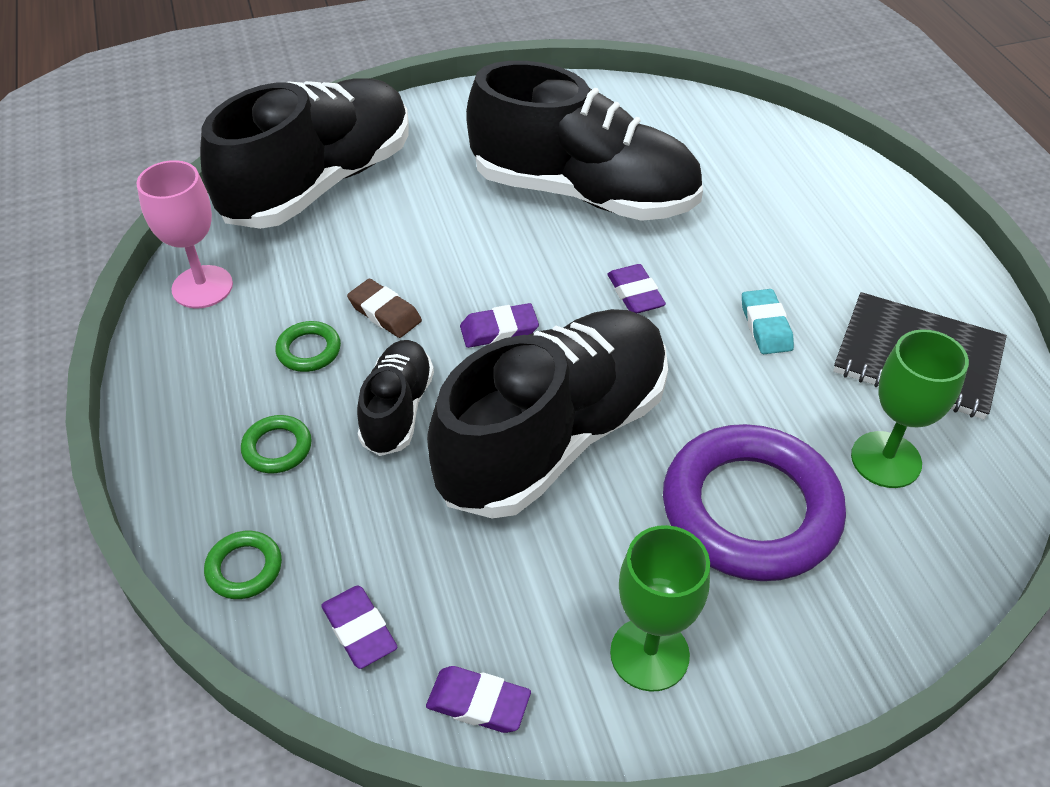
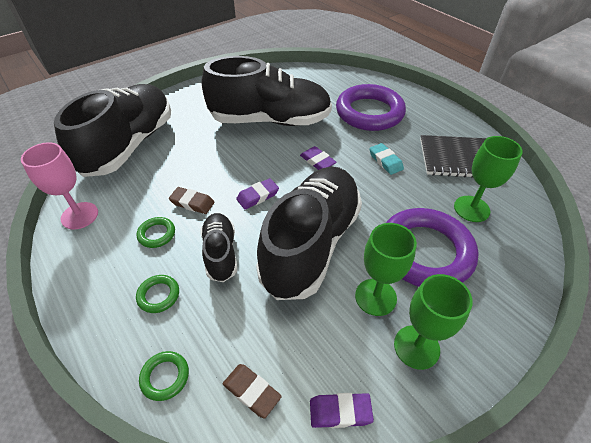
camera: 20 degrees left, 0 degrees up
purple eraser [321,586,397,669] -> brown eraser [223,364,282,419]
none -> purple ring [336,84,406,131]
none -> green goblet [355,223,417,316]

